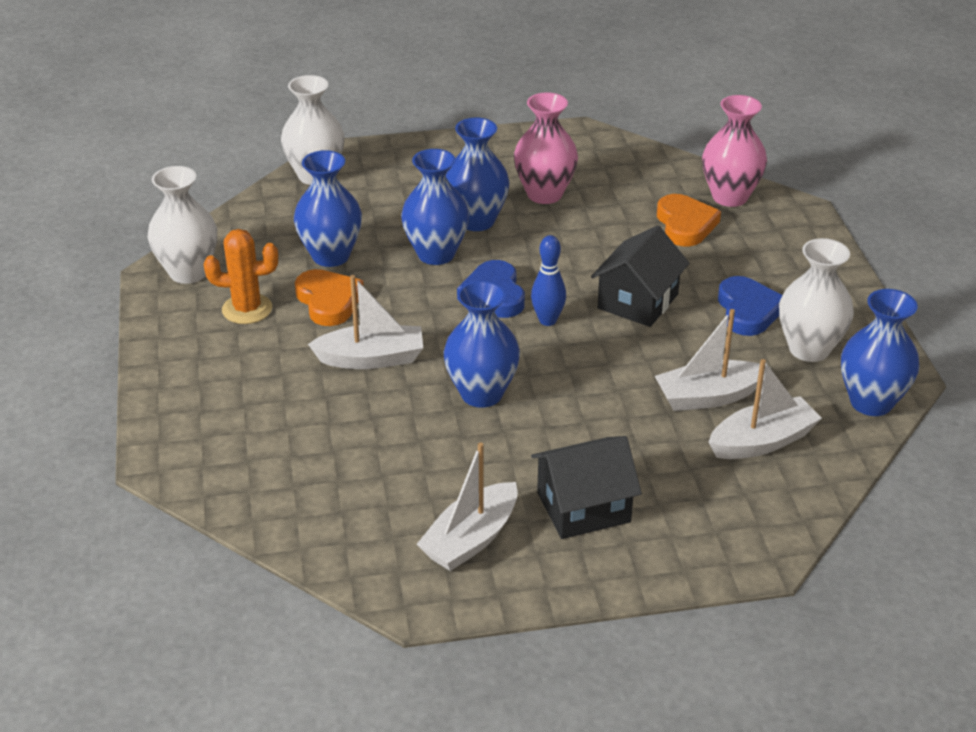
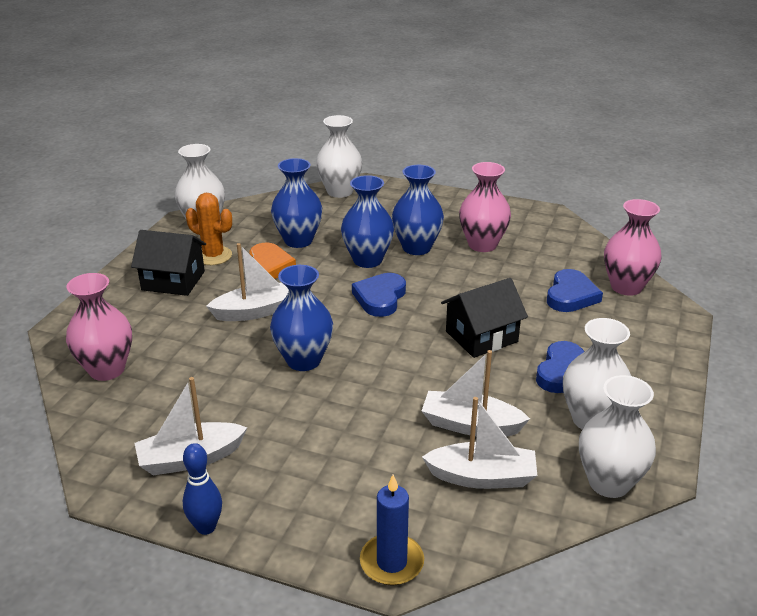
camera: 30 degrees right, 5 degrees down
white boat [308,275,423,369] -> white boat turned 45 degrees counterclockwise [206,243,289,321]
blue bowling pin [531,235,566,326] -> blue bowling pin moved to [183,443,222,535]
black house [531,436,642,539] -> black house moved to [131,230,206,296]
orange heart [657,194,721,247] -> blue heart [547,269,603,312]
blue vase [841,289,920,416] -> white vase [579,375,656,498]
none -> pink vase [66,273,132,381]
none -> blue candle [360,475,424,586]

